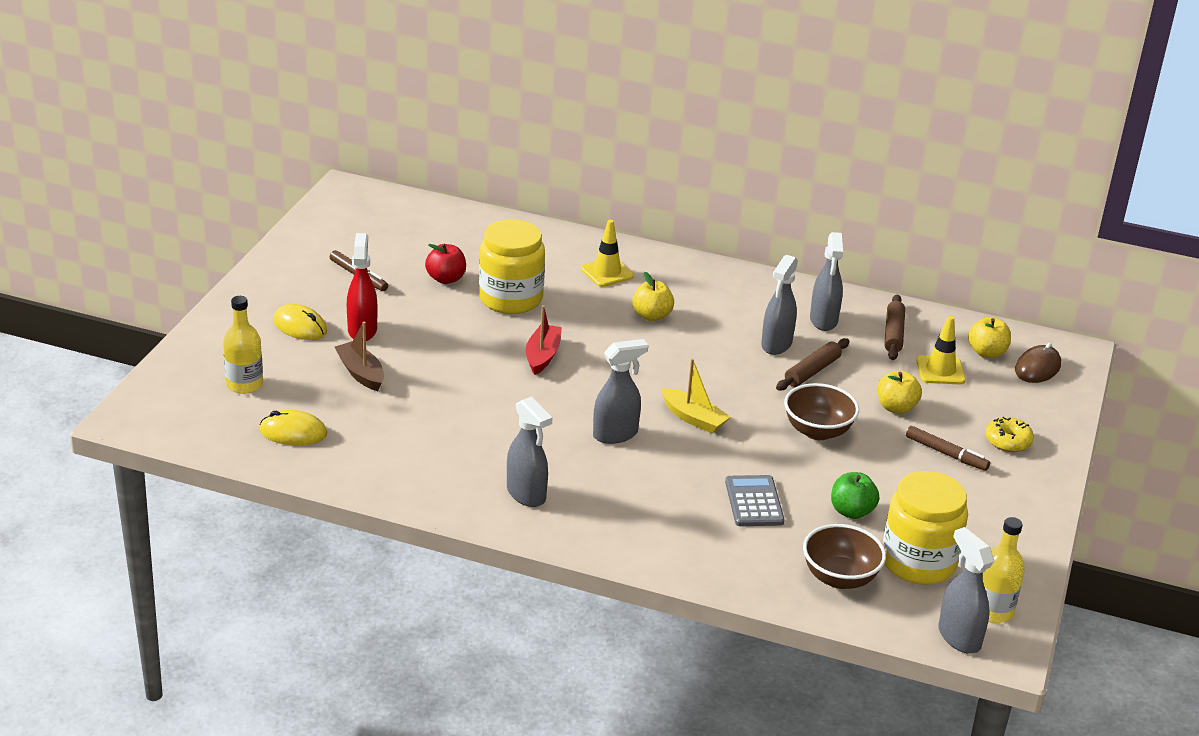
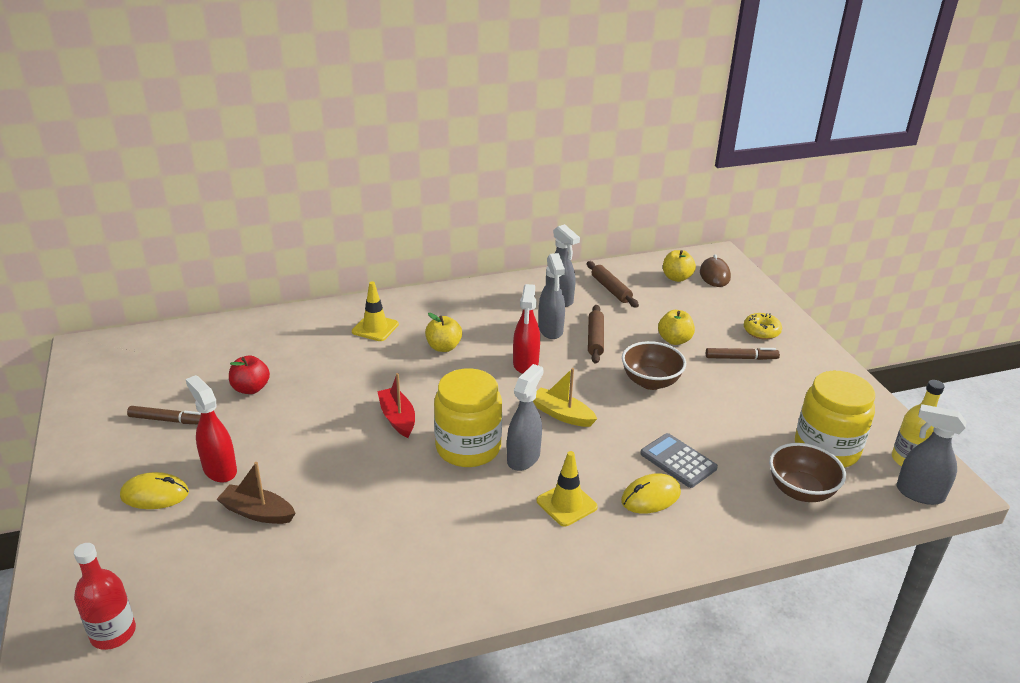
camera: 35 degrees left, 0 degrees up
yellow bottle [223,296,263,394] -> none
yellow mouse [260,410,327,446] -> yellow mouse moved to [621,473,681,514]
yellow jar [479,219,545,314] -> yellow jar moved to [434,368,502,467]
grey spray bottle [507,396,552,507] -> none
yellow boat [661,359,730,433] -> yellow boat turned 150 degrees counterclockwise [533,368,597,427]
green apple [831,472,879,519] -> none
yellow traffic cone [916,316,966,384] -> yellow traffic cone moved to [537,451,598,526]
none -> red bottle [74,543,136,650]
none -> red spray bottle [513,284,540,374]

